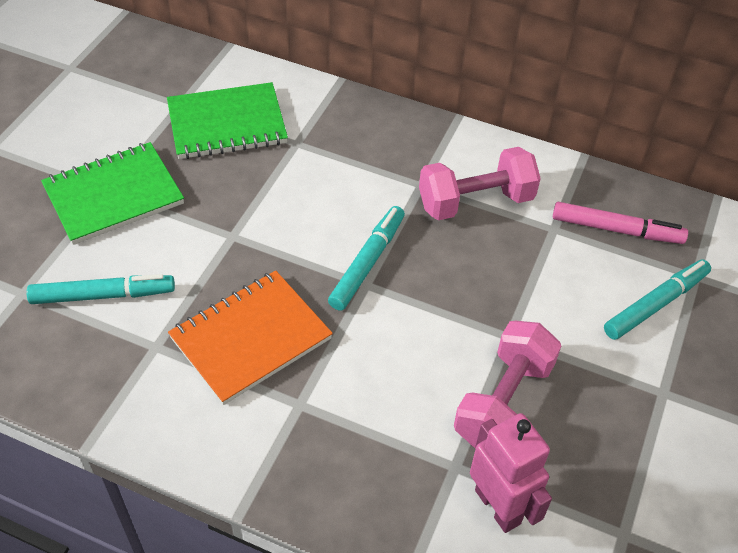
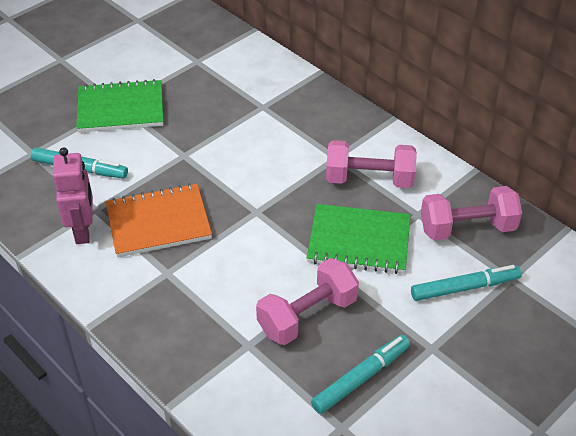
camera: 25 degrees right, 5 degrees down
green notebook [167,82,288,159] -> green notebook moved to [307,204,411,274]
turquoise marker [328,206,405,311] -> turquoise marker moved to [311,335,410,414]
pink robot [470,413,552,533] -> pink robot moved to [53,147,93,244]
pink marker [553,202,688,244] -> pink dumbbell [421,186,522,241]

